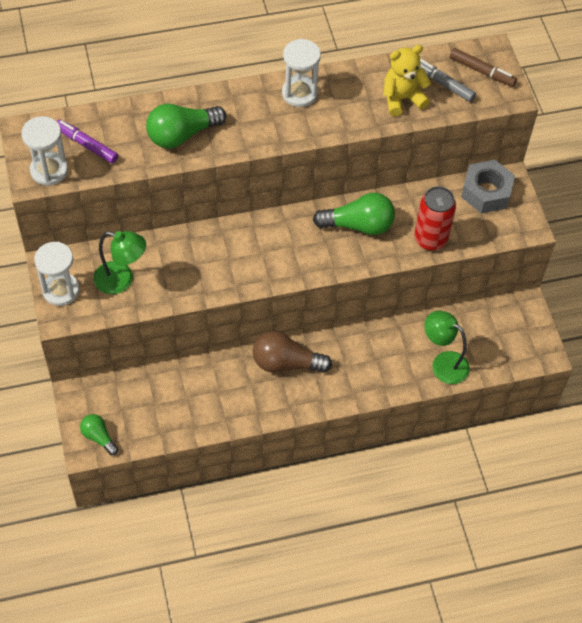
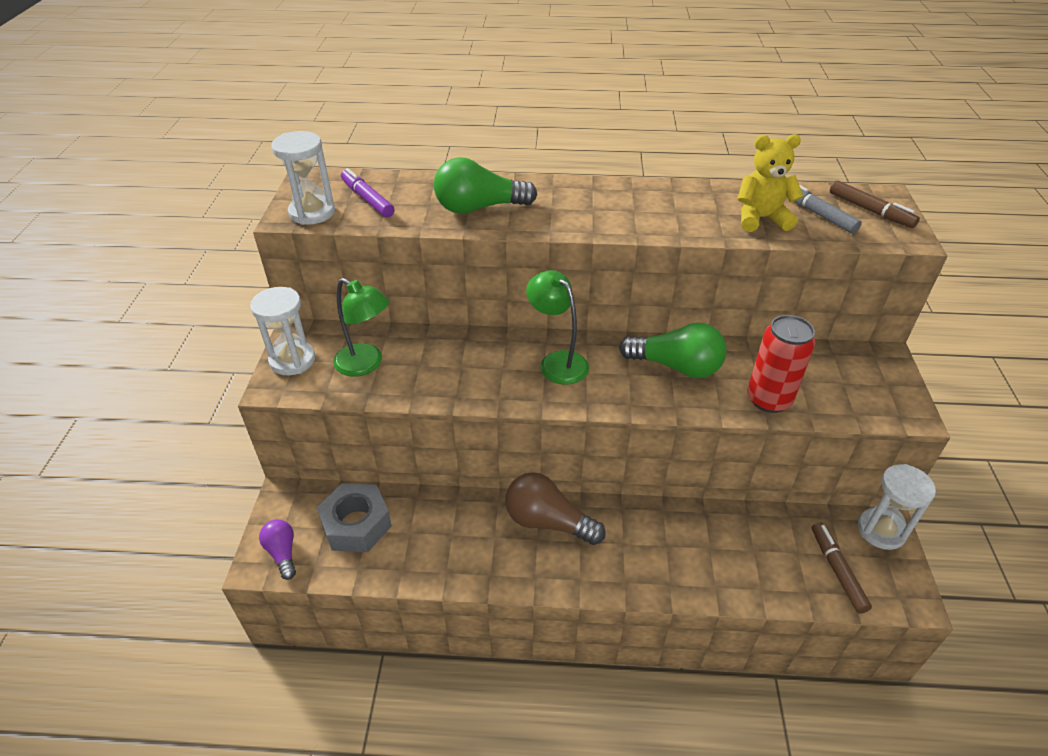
camera: 20 degrees right, 15 degrees down
green light bulb [80,414,118,455] -> purple light bulb [259,519,296,580]
white hourglass [282,39,321,107] -> white hourglass moved to [858,464,936,550]
green lamp [424,311,470,384] -> green lamp moved to [526,270,589,385]
grey nut [461,160,515,213] -> grey nut moved to [317,483,392,552]
none -> brown marker [812,522,872,614]

